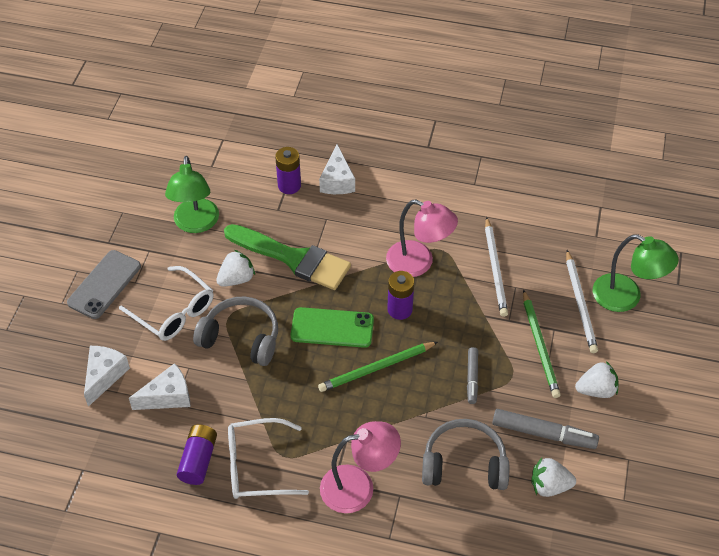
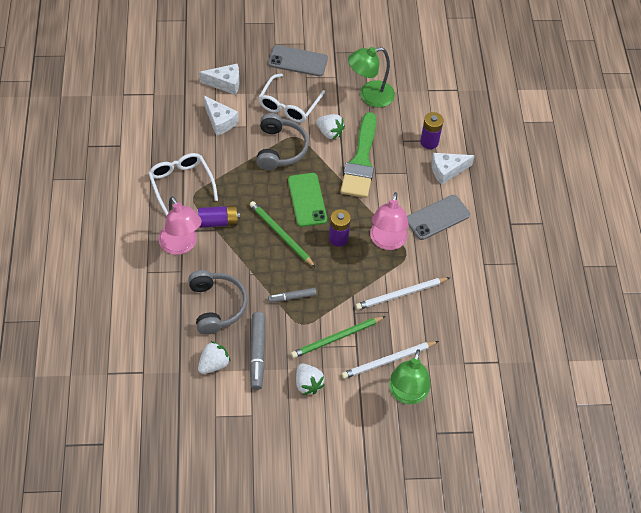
camera: 70 degrees right, 5 degrees up
purple battery [177,424,217,485] -> purple battery moved to [198,205,240,228]
white strawberry [531,458,576,497] -> white strawberry turned 60 degrees clockwise [198,341,231,374]
none -> grey phone [407,195,470,240]

